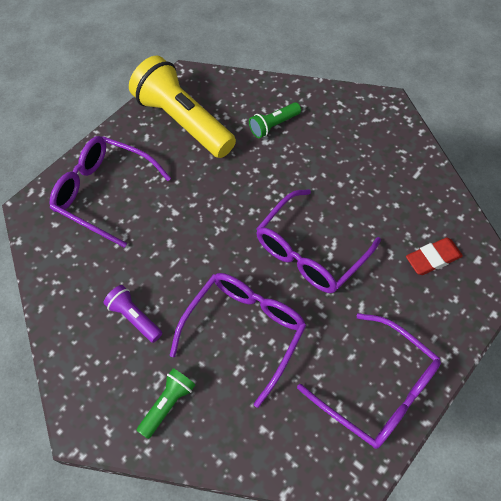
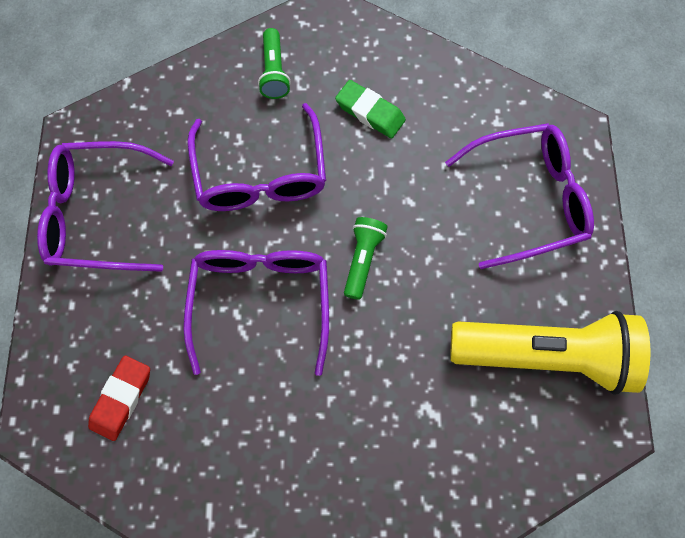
camera: 140 degrees right, 10 degrees up
purple flashlight [103,285,162,343] -> green eraser [335,80,406,138]
green flashlight [249,103,301,138] -> green flashlight moved to [344,217,387,300]

